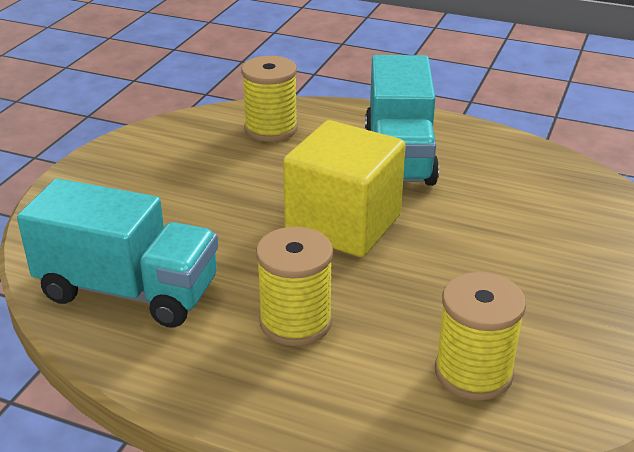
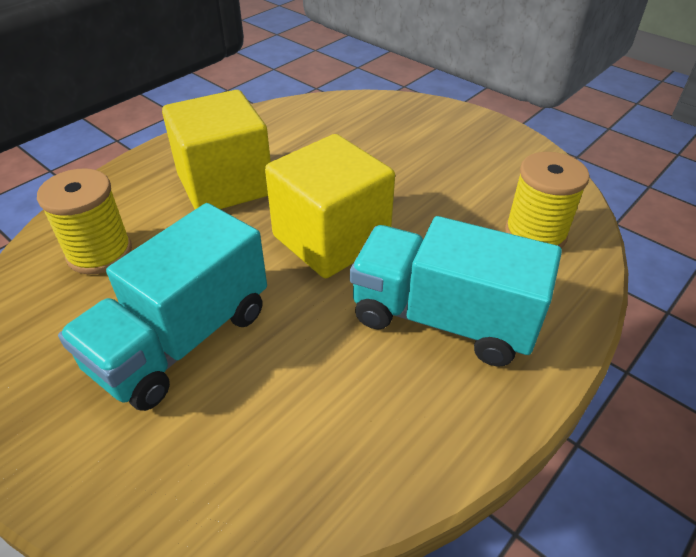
camera: 110 degrees right, 10 degrees up
turquoise truck [17,178,218,328] -> turquoise truck moved to [58,203,267,411]
yellow spool [256,227,333,346] -> yellow cube [162,90,271,209]

